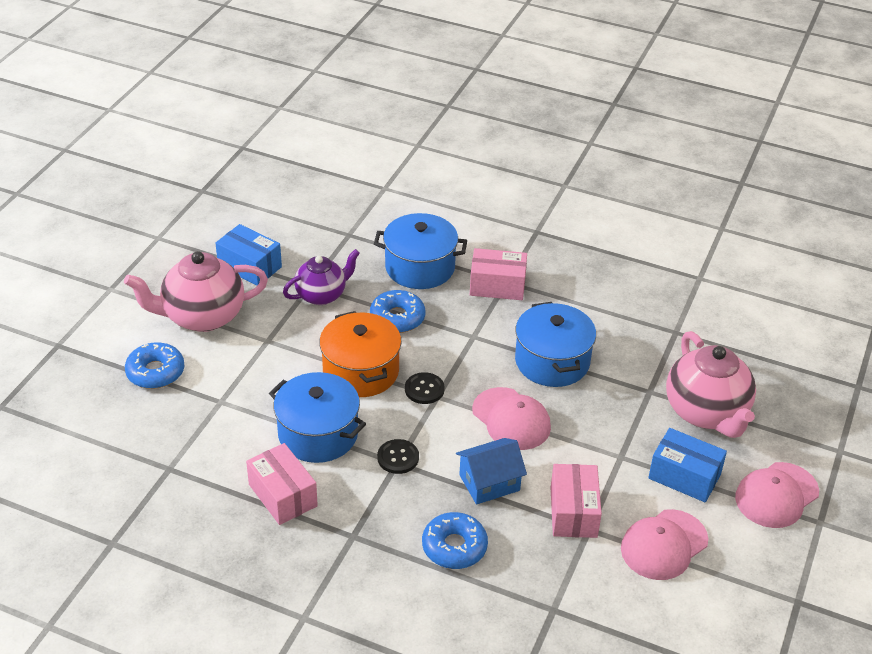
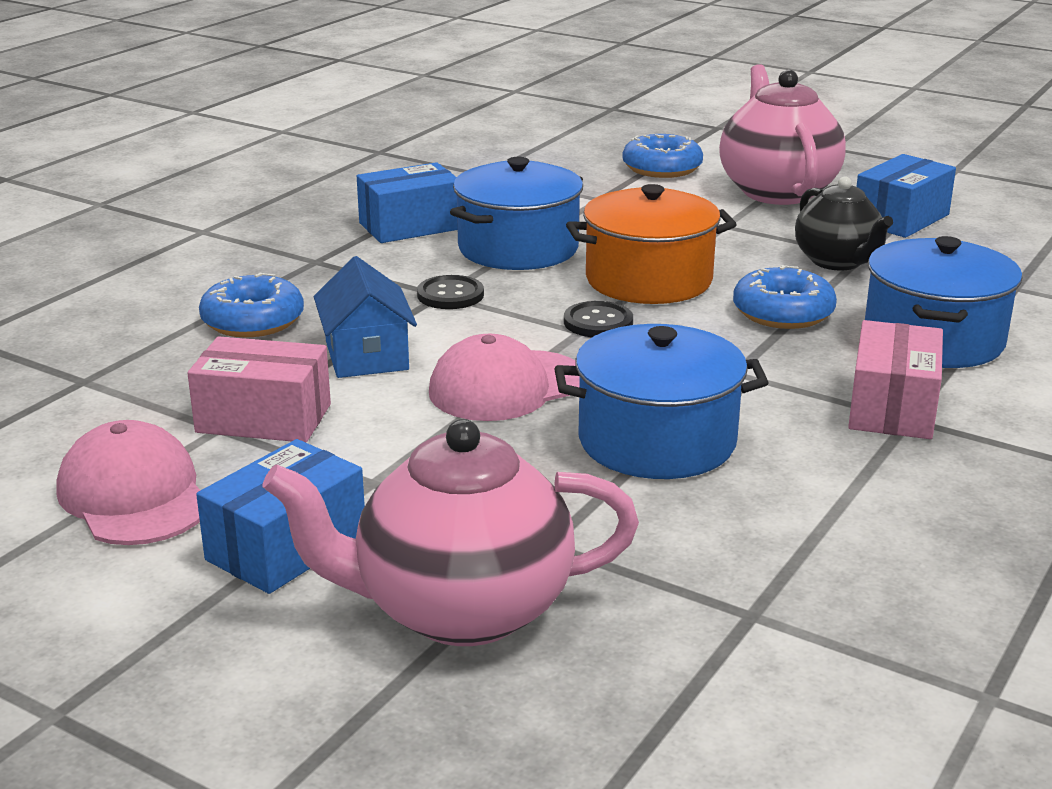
camera: 100 degrees right, 15 degrees down
pink box [246,443,318,525] -> blue box [357,162,458,243]
purple teapot [283,249,360,305] -> black teapot [795,176,893,270]
pink cap [735,462,819,528] -> none

